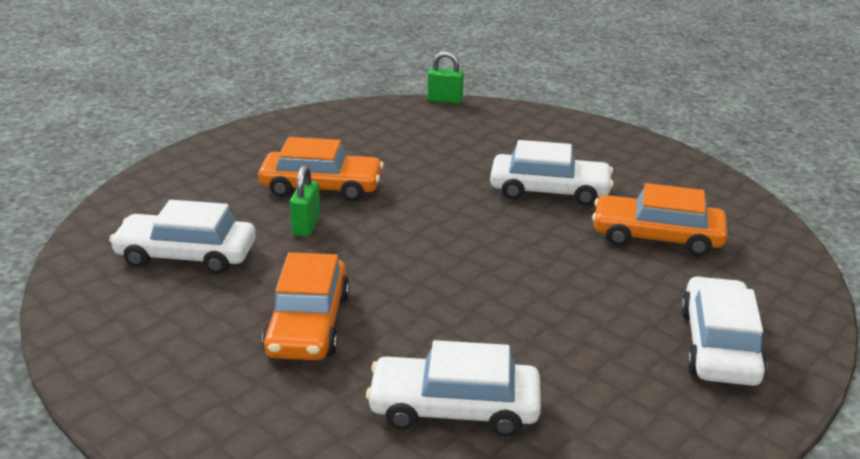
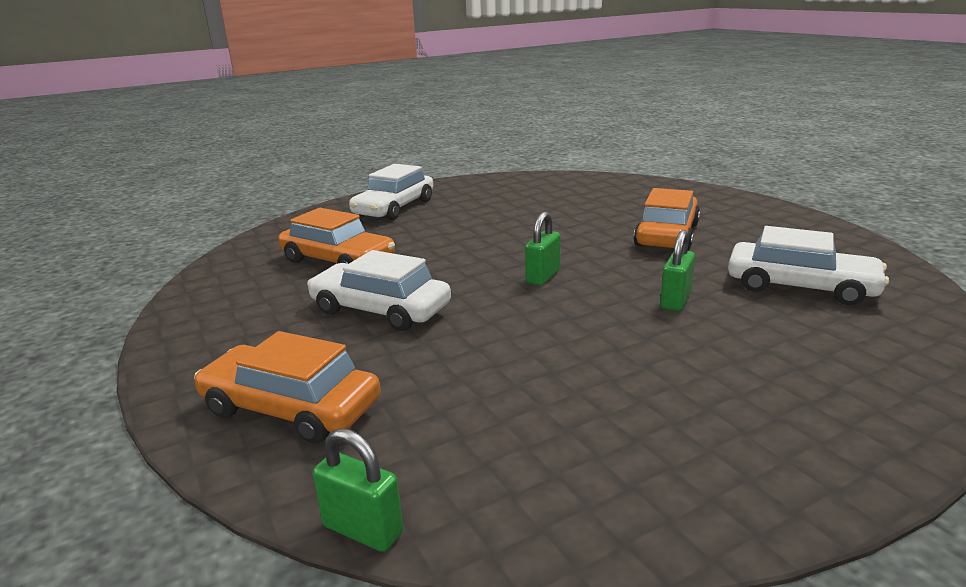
camera: 160 degrees left, 5 degrees down
orange car [258,137,384,201] -> orange car moved to [194,331,381,444]
white car [366,340,541,437] -> none
none -> green padlock [525,212,560,286]

